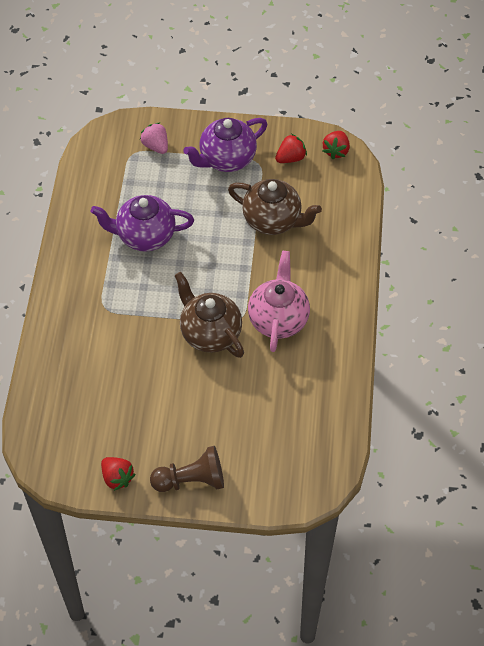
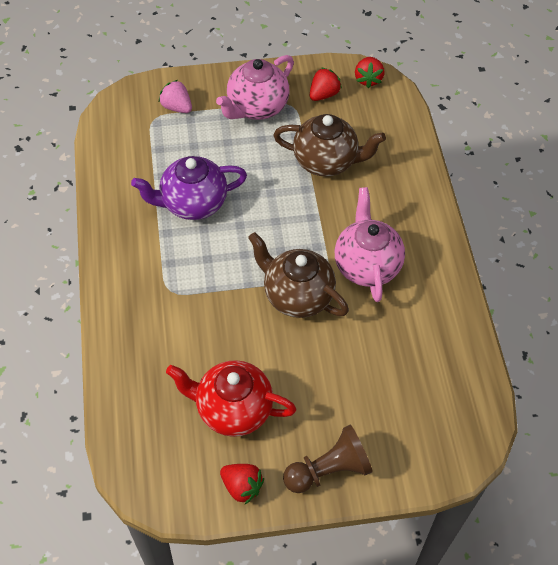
camera: 15 degrees left, 0 degrees up
purple teapot [183,118,267,172] -> pink teapot [216,55,294,120]
none -> red teapot [166,360,296,437]

